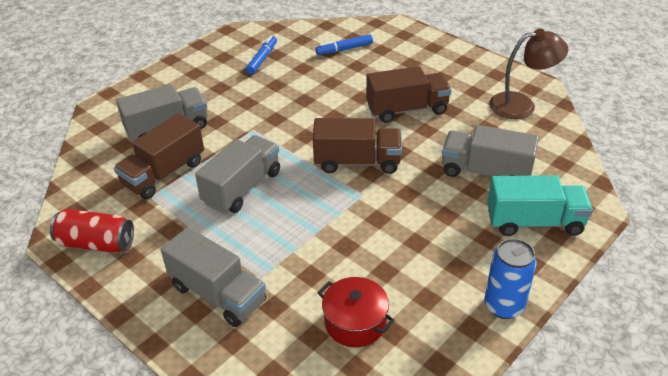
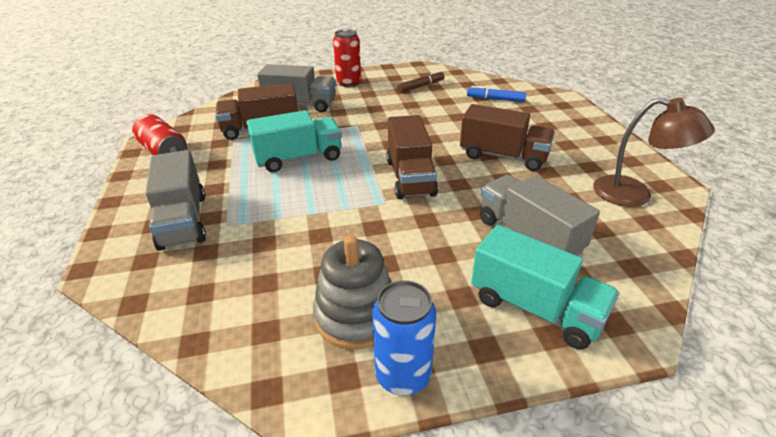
camera: 35 degrees right, 5 degrees down
grey truck [195,135,280,213] -> turquoise truck [246,110,342,172]
blue marker [246,35,277,74] -> brown marker [398,71,444,93]
brown truck [313,118,402,174] -> brown truck turned 45 degrees clockwise [387,115,438,199]
red pot [318,277,395,347] -> none
none -> grey stacking toy [313,235,392,350]
none -> red can [333,29,361,87]

